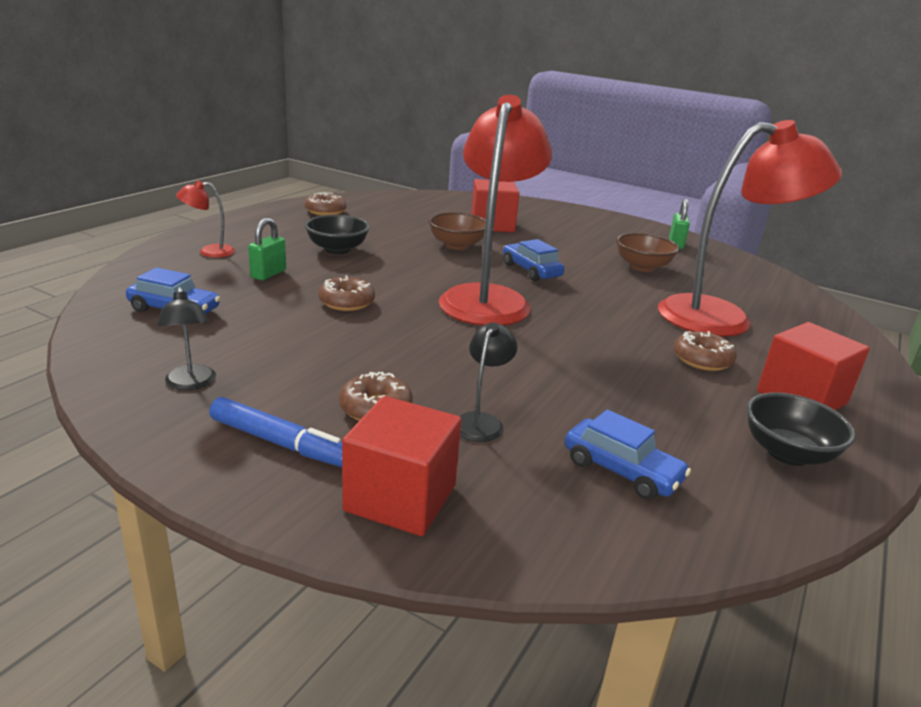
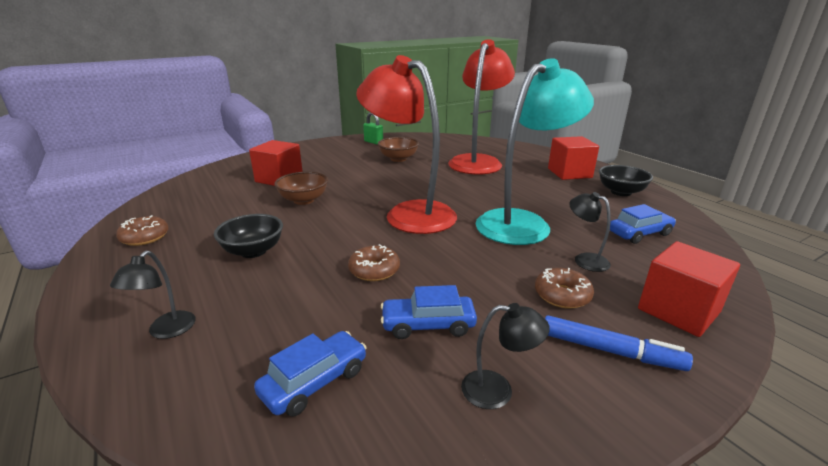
camera: 60 degrees left, 0 degrees up
red lamp [176,181,235,258] -> black lamp [110,251,196,339]
blue marker [209,397,342,467] -> blue marker turned 60 degrees clockwise [545,315,693,371]
green padlock [248,218,286,280] -> none
blue car [503,239,565,281] -> blue car moved to [381,285,477,339]
brown donut [674,331,737,371] -> none
none -> turquoise lamp [475,58,594,245]

